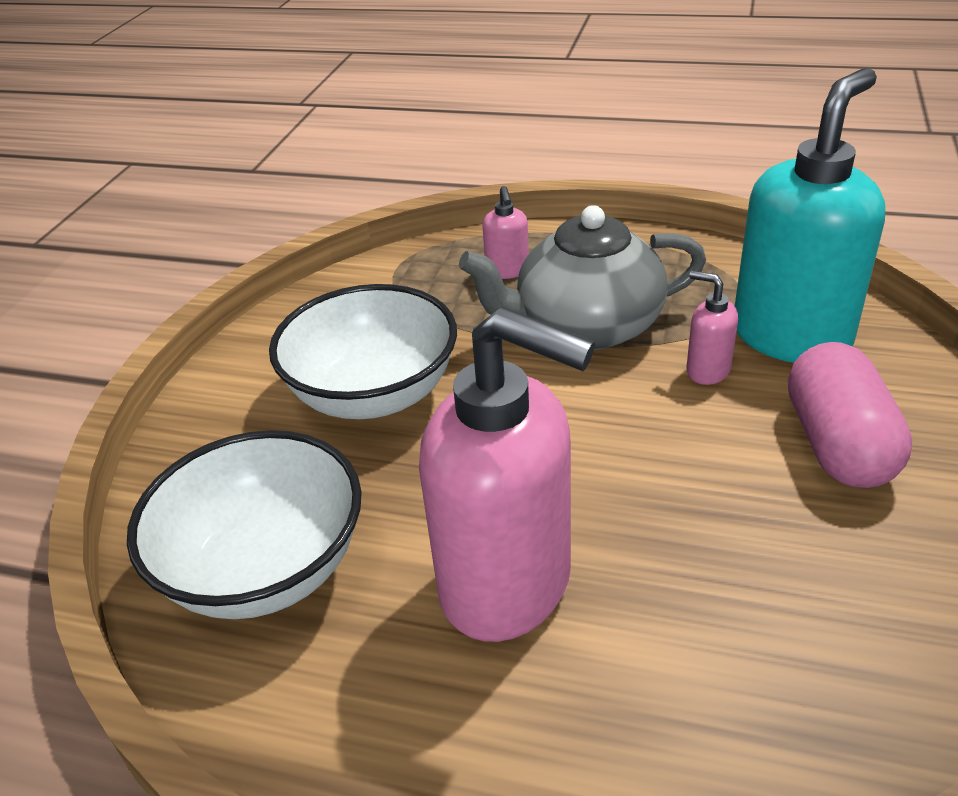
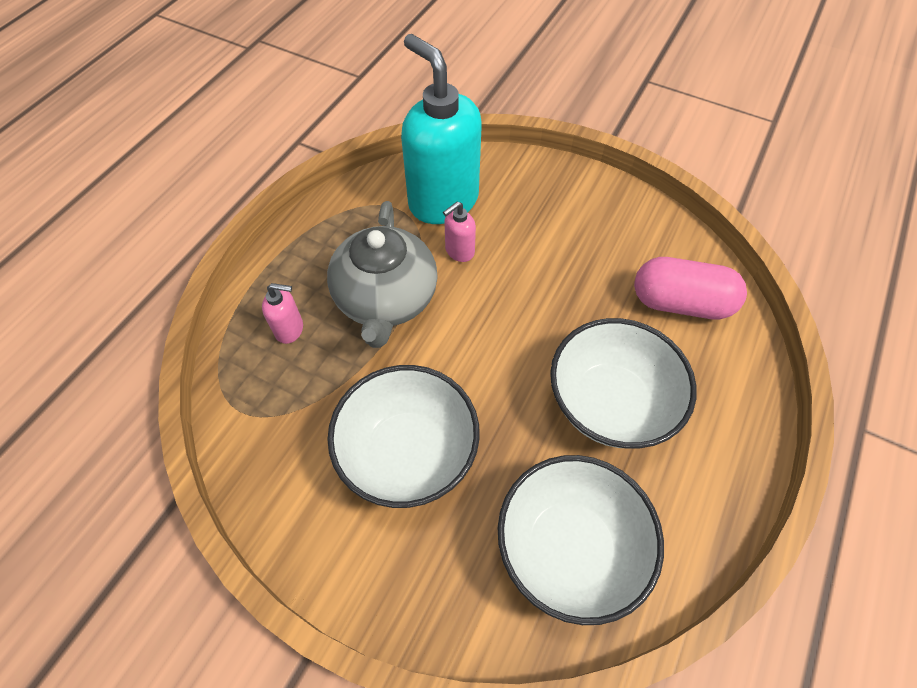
camera: 80 degrees left, 20 degrees up
pink soap dispenser [419,307,595,642] -> white bowl [550,318,697,449]
pink capsule [788,342,912,488] -> pink capsule moved to [634,257,747,319]

